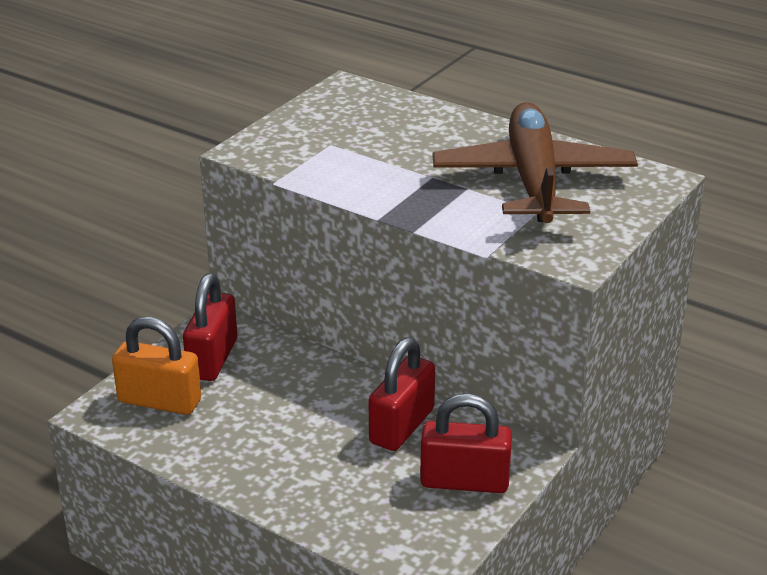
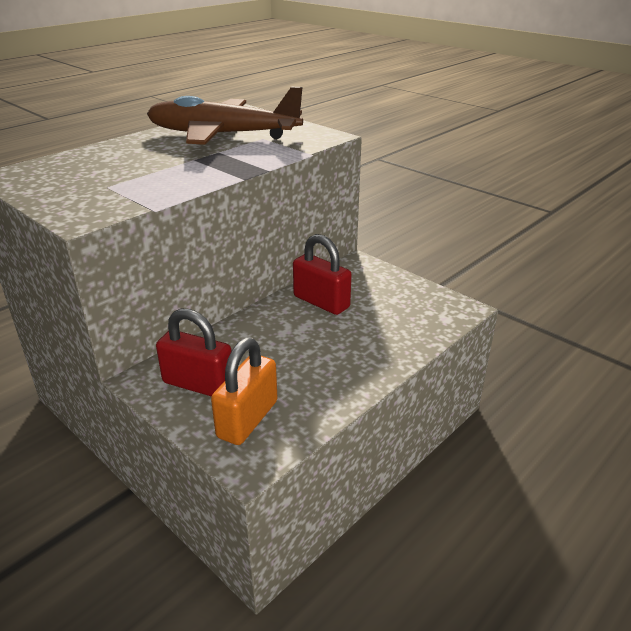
camera: 80 degrees left, 0 degrees up
red padlock [420,394,512,493] -> none

